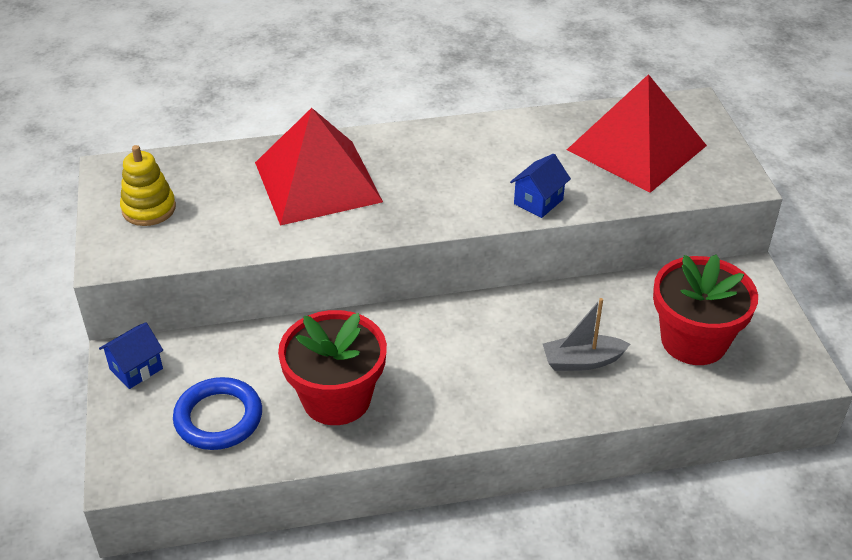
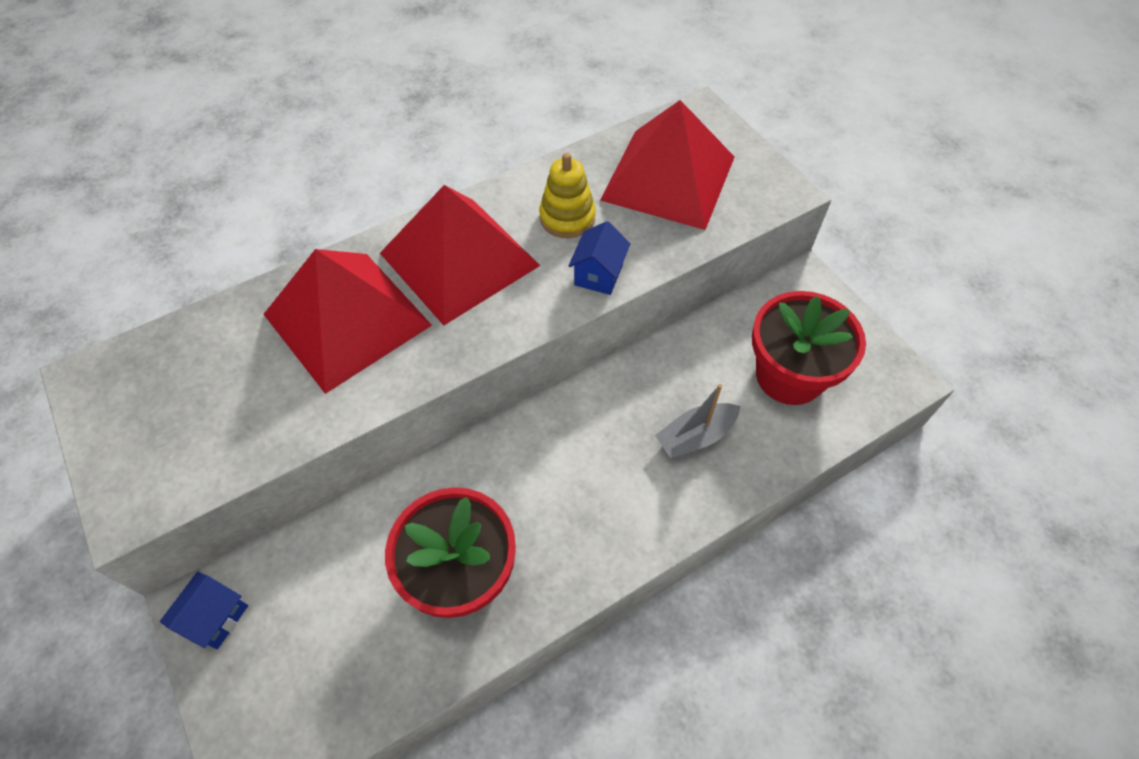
camera: 20 degrees left, 15 degrees up
yellow stacking toy [120,145,176,226] -> yellow stacking toy moved to [539,153,596,238]
blue ring [173,377,262,450] -> none
none -> red pyramid [380,185,540,326]

